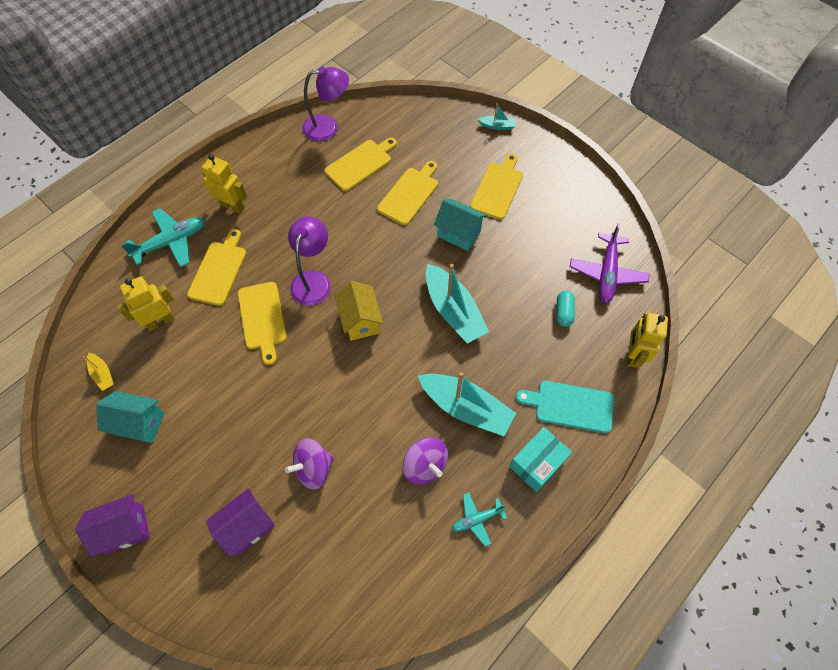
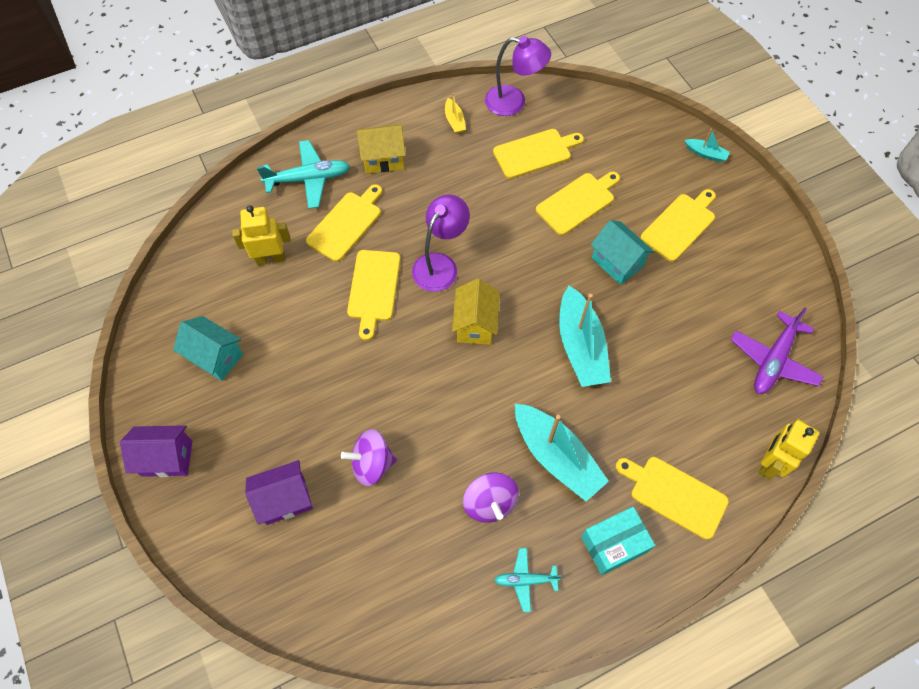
camera: 20 degrees right, 0 degrees up
yellow boat [83,353,114,391] -> yellow boat moved to [445,93,466,133]
yellow robot [202,154,247,214] -> yellow house [357,125,406,174]
turquoise cutting board [516,381,614,433] -> yellow cutting board [616,457,729,540]
turquoise capsule [557,291,575,327] -> none

